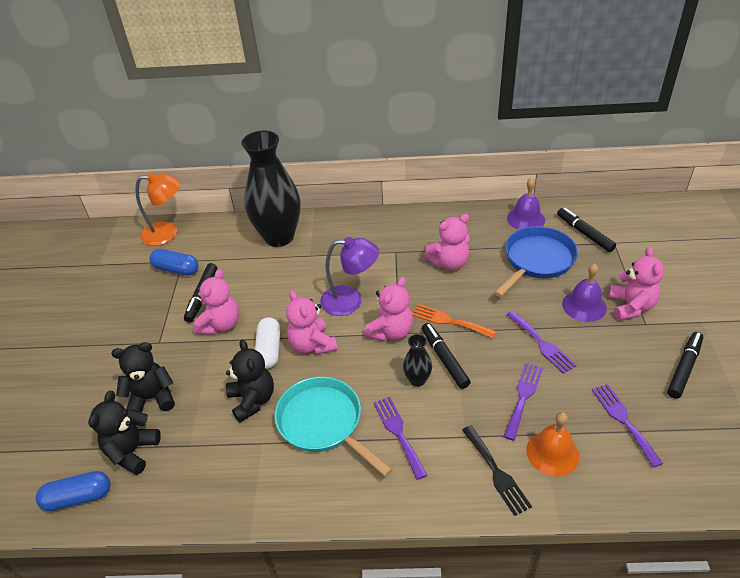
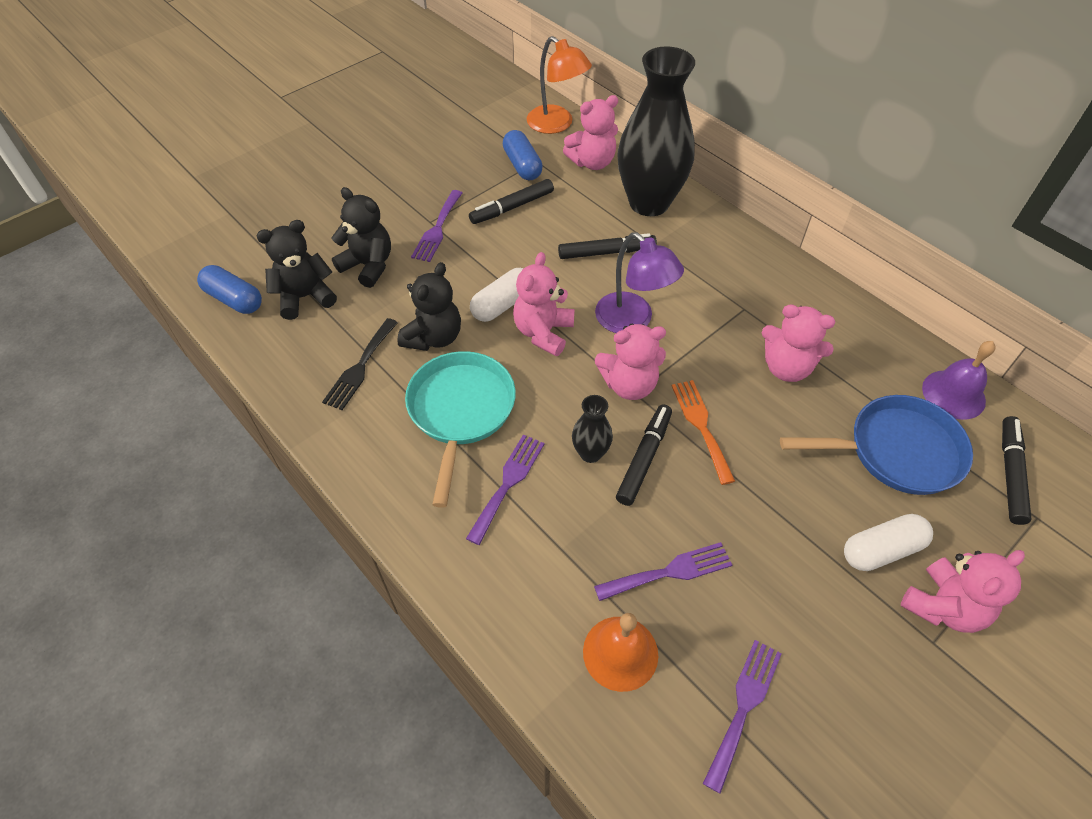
camera: 45 degrees right, 10 degrees up
pink teddy bear [193,269,239,335] -> pink teddy bear moved to [563,95,618,170]
black fork [462,425,532,516] -> black fork moved to [322,318,398,410]
purple fork [506,311,577,374] -> purple fork moved to [411,190,462,262]
purple bell [562,263,607,322] -> white capsule [844,514,933,571]
black marker [667,332,703,399] -> black marker moved to [558,233,657,259]

